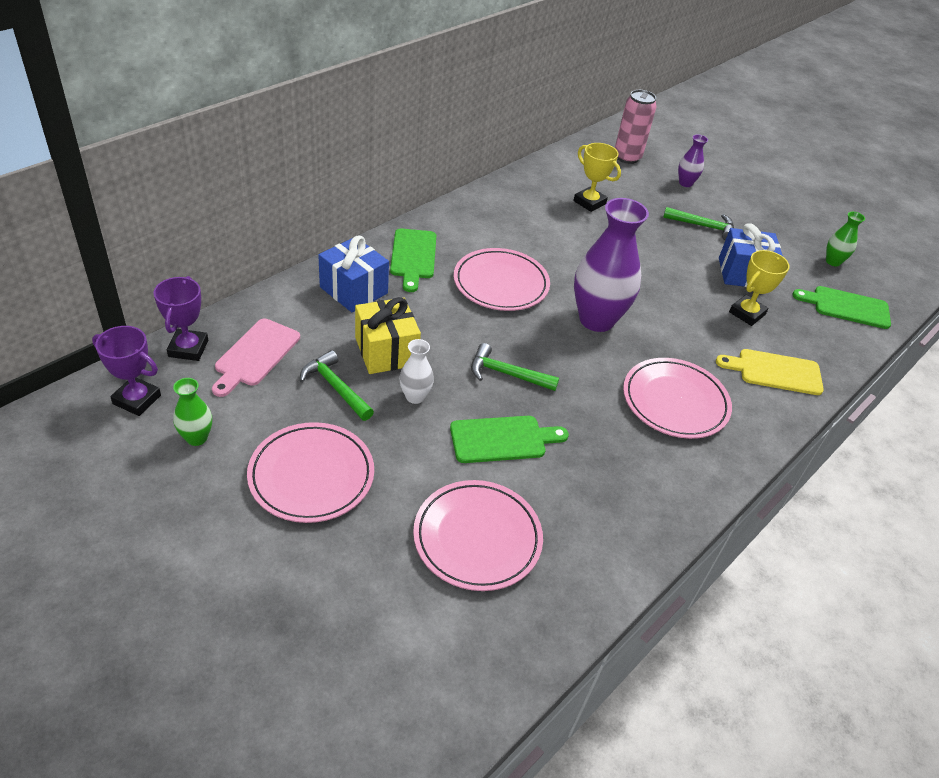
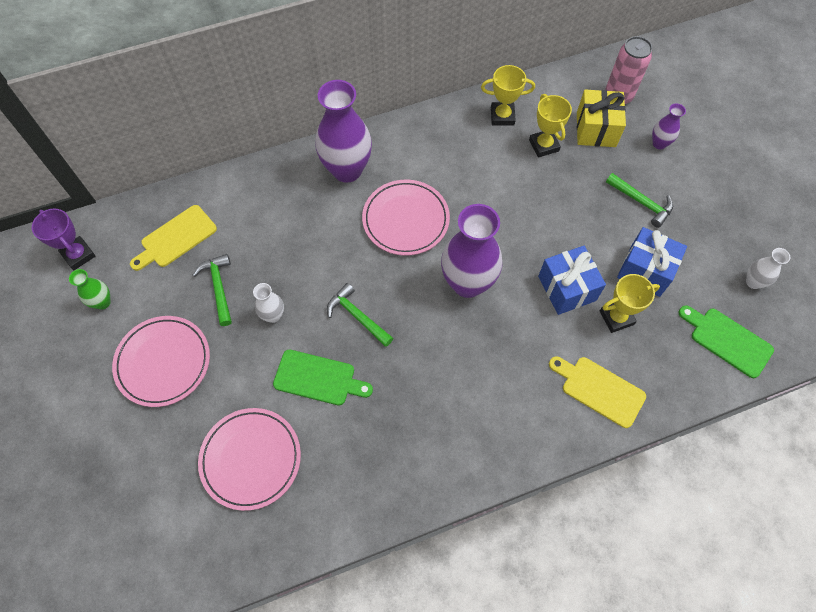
camera: 30 degrees right, 20 degrees up
purple trophy [154,276,208,361] -> none
pink cutting board [212,319,300,397] -> yellow cutting board [130,205,217,271]
blue gift [318,235,389,312] -> blue gift moved to [538,246,606,315]
yellow gift [355,297,421,374] -> yellow gift moved to [577,90,626,147]
green cutting board [390,228,436,292] -> purple vase [315,80,372,183]
pink plate [623,358,732,439] -> none
green vase [826,212,865,266] -> white vase [746,248,790,289]
none -> yellow trophy [481,65,535,126]

